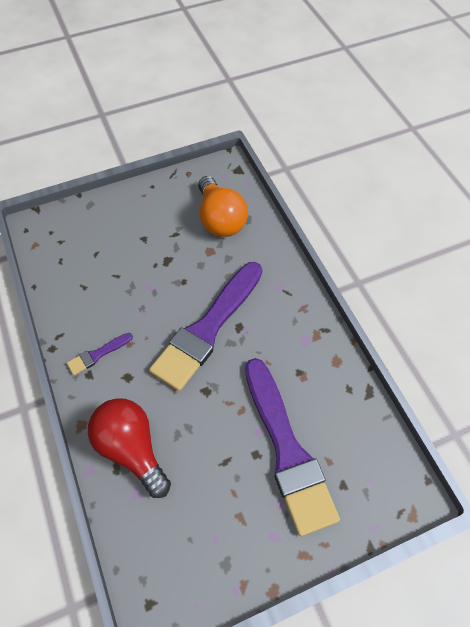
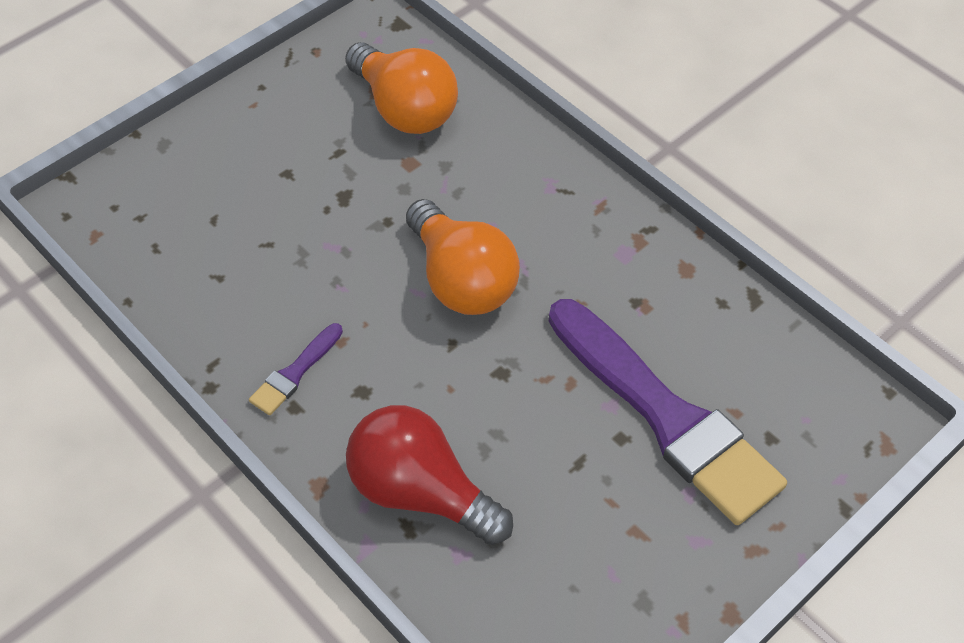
camera: 20 degrees left, 5 degrees down
purple brush [149,262,262,391] -> orange light bulb [406,199,520,315]

